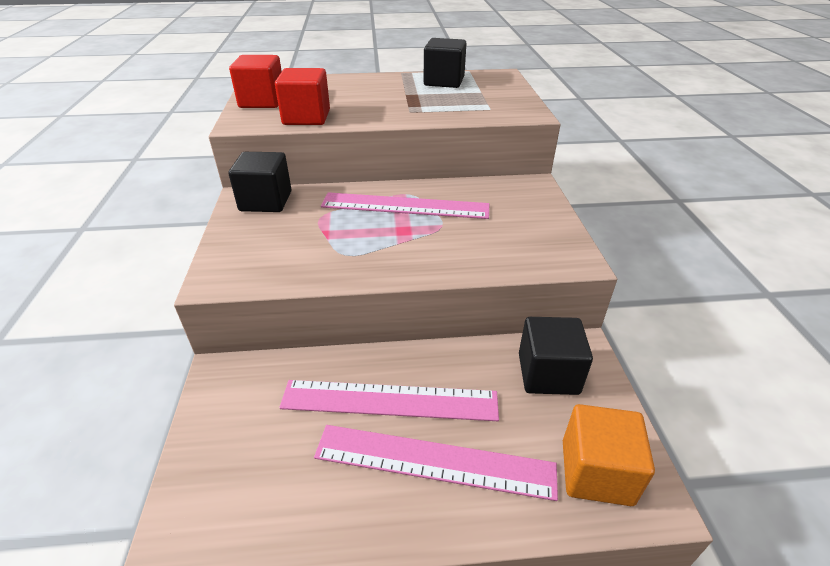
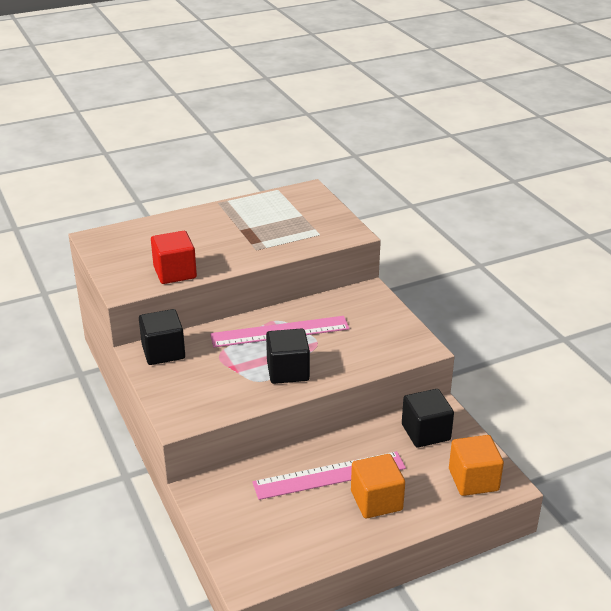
camera: 20 degrees left, 5 degrees down
red cube [229,55,282,108] -> none
pink ruler [314,425,558,501] -> orange cube [351,454,405,519]
black cube [423,38,466,88] -> black cube moved to [266,328,310,384]

